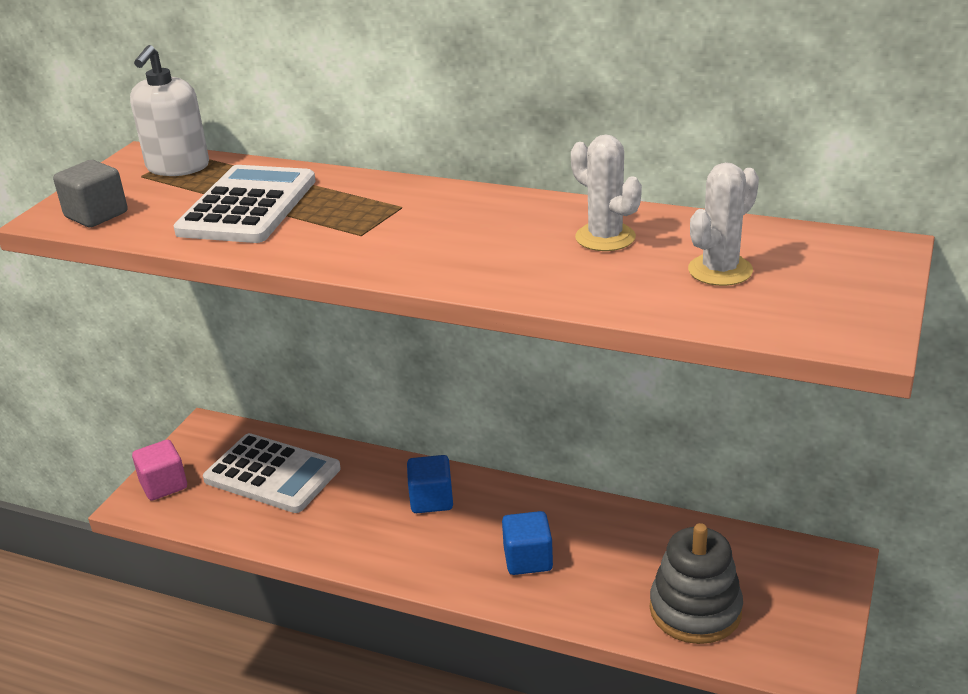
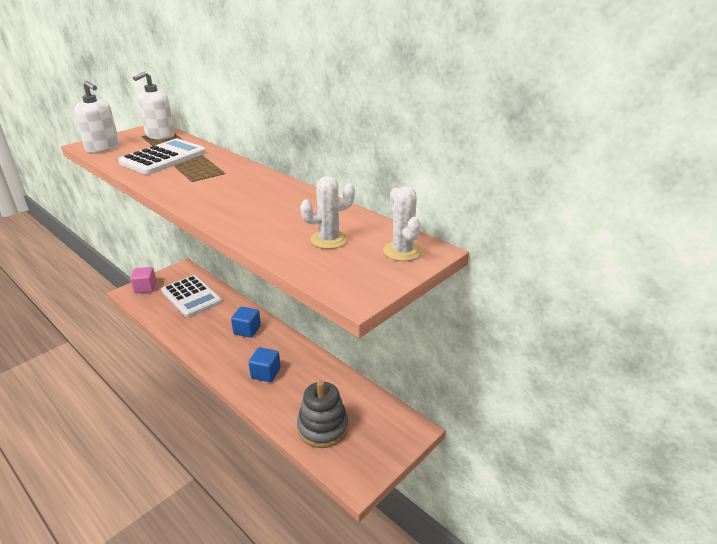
camera: 20 degrees right, 0 degrees up
grey cube [53,160,127,227] -> white soap dispenser [74,81,119,153]
white cactus [571,134,642,251] -> white cactus moved to [383,186,422,261]

